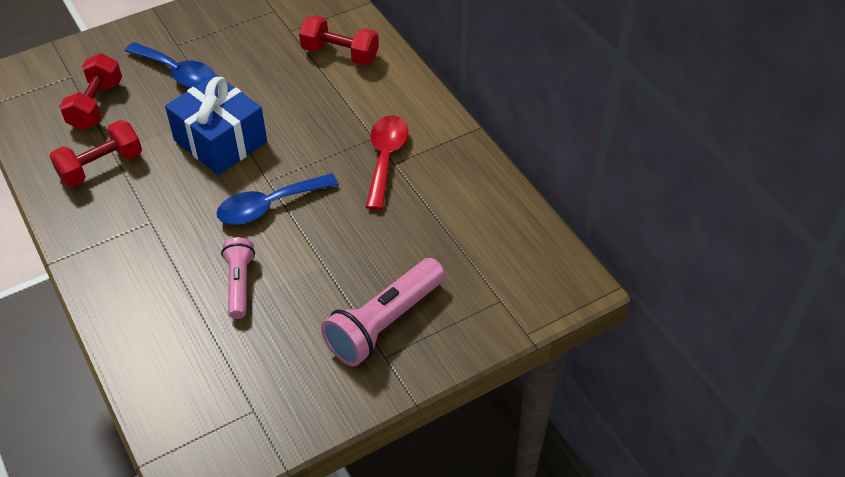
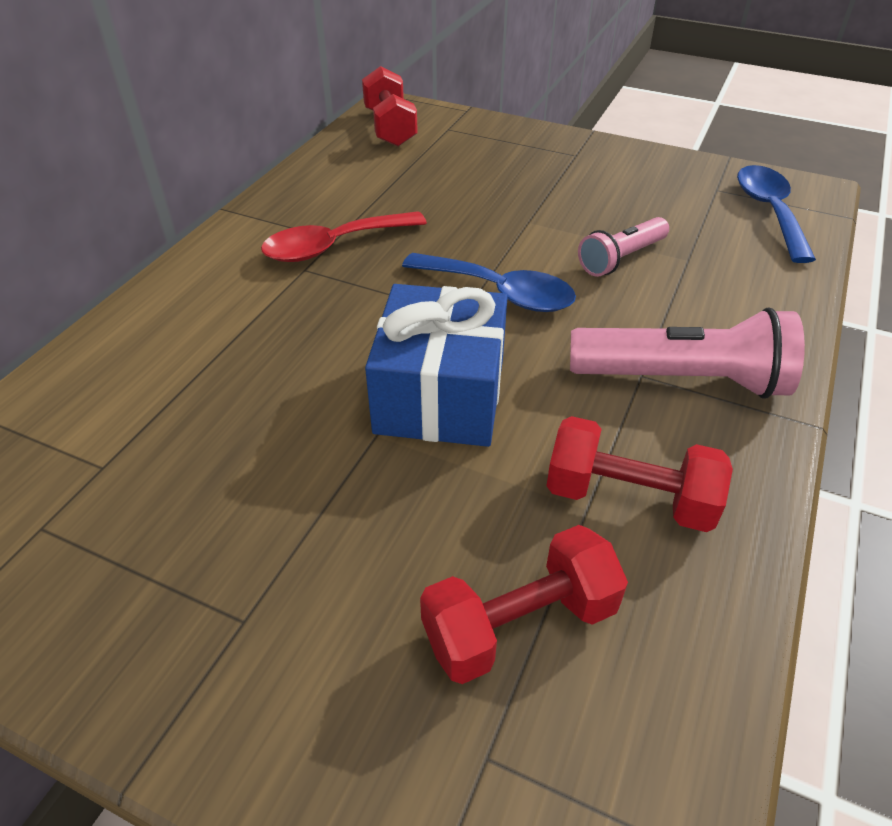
camera: 125 degrees left, 5 degrees down
blue spoon [125,42,215,88] -> blue spoon moved to [737,165,816,263]
red dumbbell [299,15,379,65] -> red dumbbell moved to [362,66,418,147]
pink flashlight [321,258,445,366] -> pink flashlight moved to [570,307,805,399]

